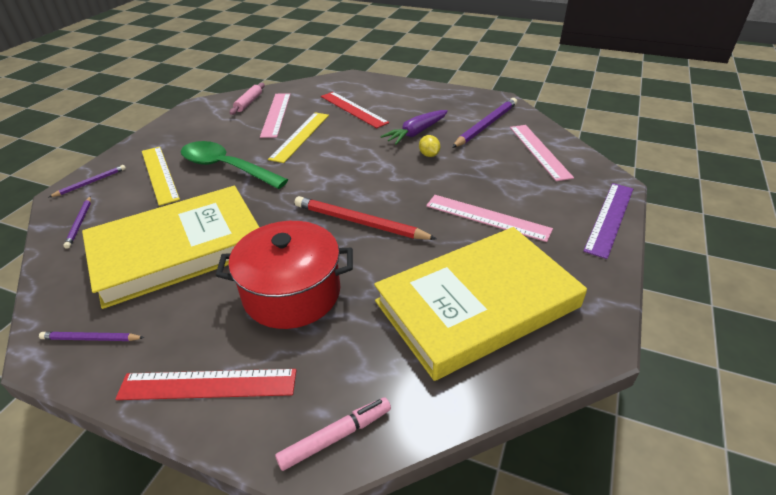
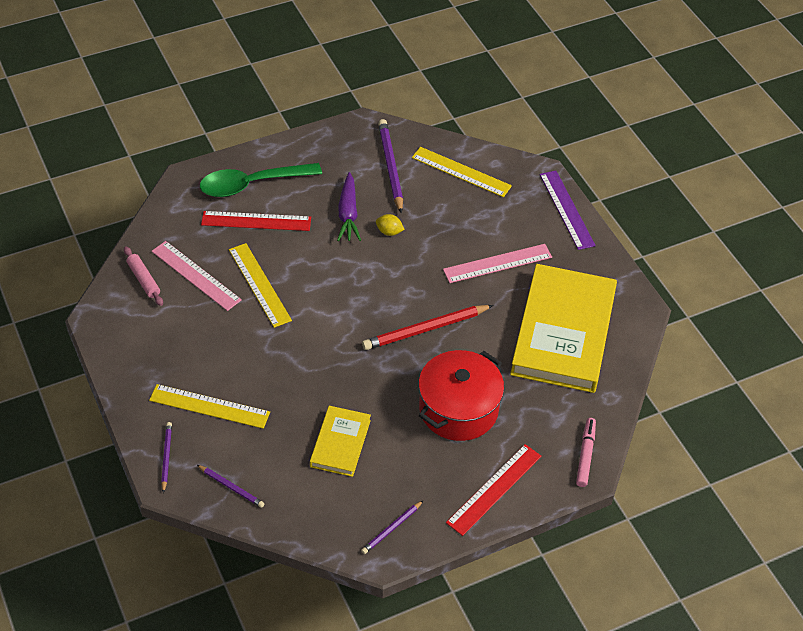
camera: 50 degrees left, 10 degrees up
yellow book [82,186,259,309] -> yellow book [310,406,371,477], size x0.49
green spoon [181,141,288,189] -> green spoon moved to [200,163,322,197]
pink ruler [510,125,574,181] -> yellow ruler [412,147,512,197]

